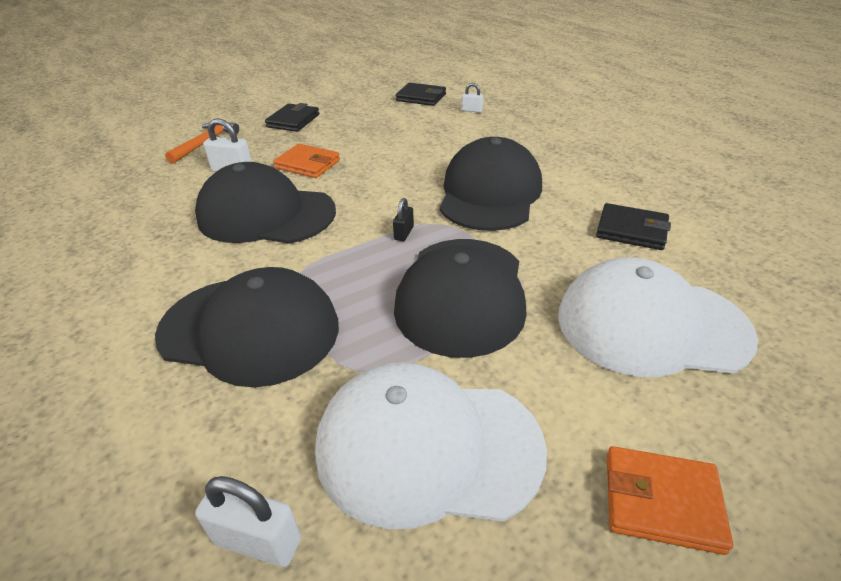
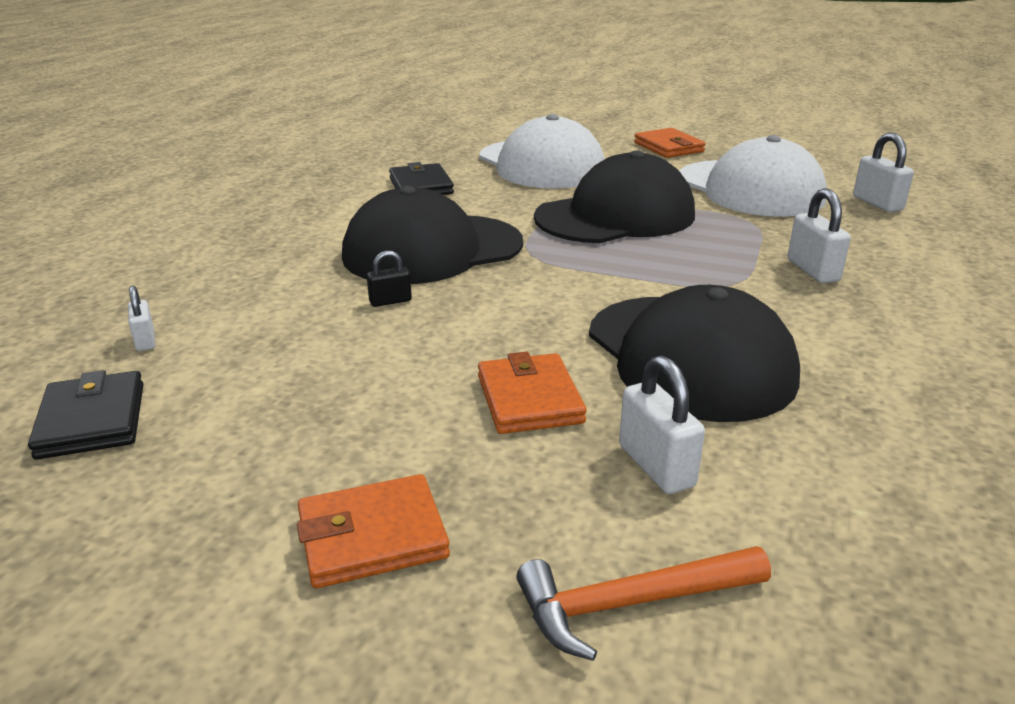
camera: 130 degrees left, 10 degrees down
black cap [155,267,339,387] -> white padlock [787,188,851,283]
black wallet [265,103,319,132] -> orange wallet [297,474,450,588]
black padlock [393,198,414,241] -> black padlock moved to [367,251,412,307]

